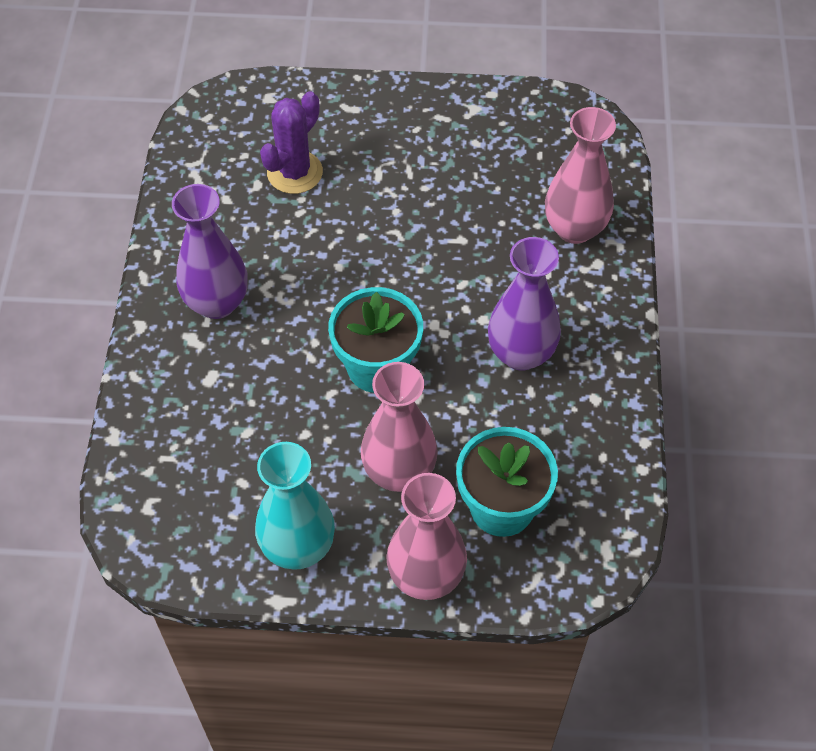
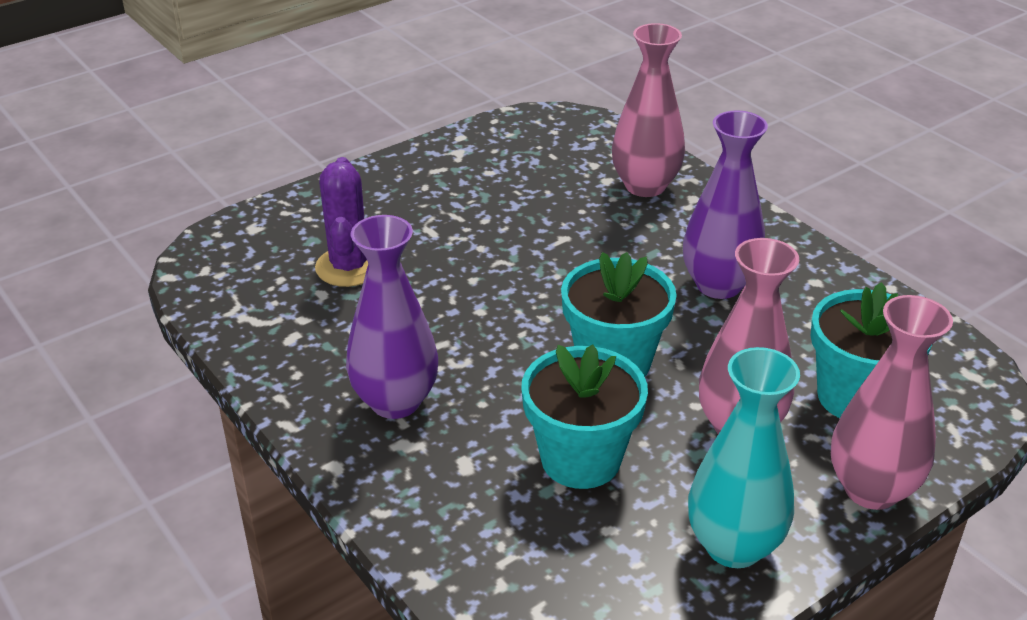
camera: 40 degrees left, 20 degrees down
none -> turquoise flower pot [521,345,648,489]

